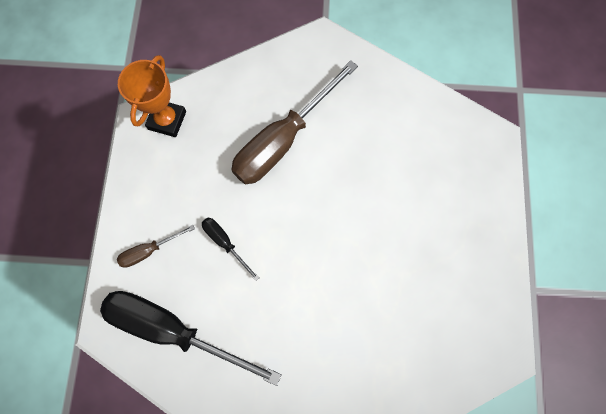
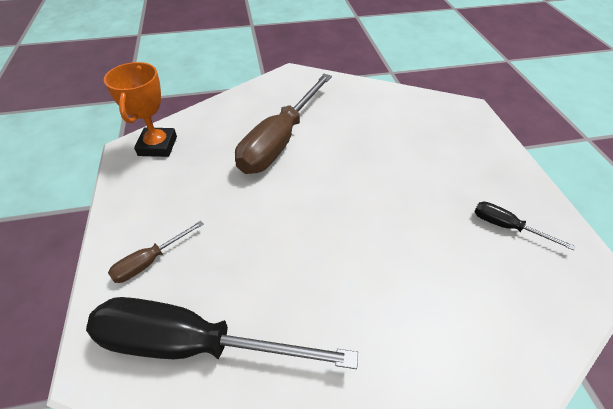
camera: 15 degrees left, 25 degrees down
black screwdriver [202,218,259,281] -> black screwdriver moved to [474,202,575,250]

